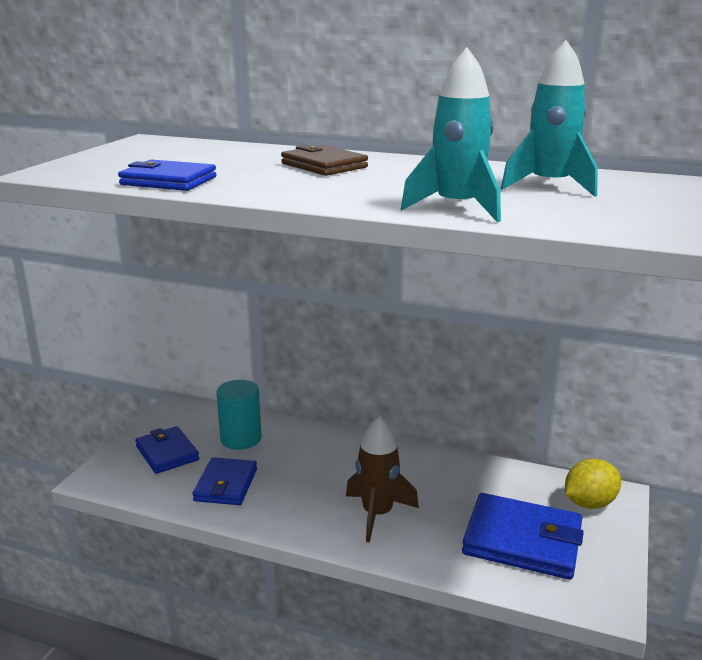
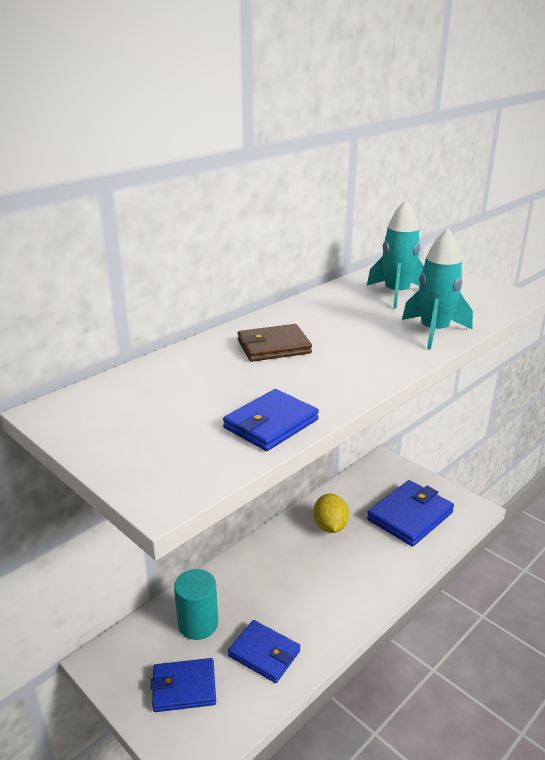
camera: 65 degrees left, 5 degrees up
brown rocket [346,416,419,543] -> none
yellow lemon [565,458,621,509] -> yellow lemon moved to [313,494,349,533]

